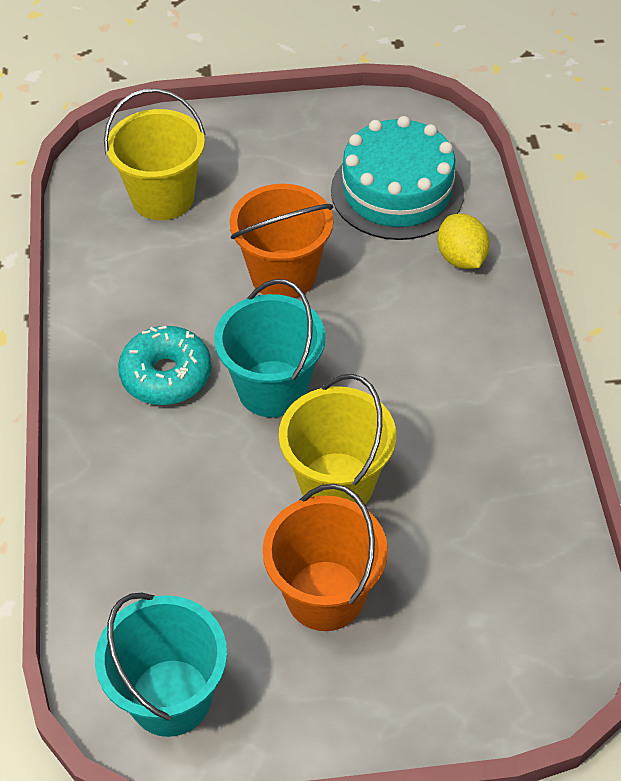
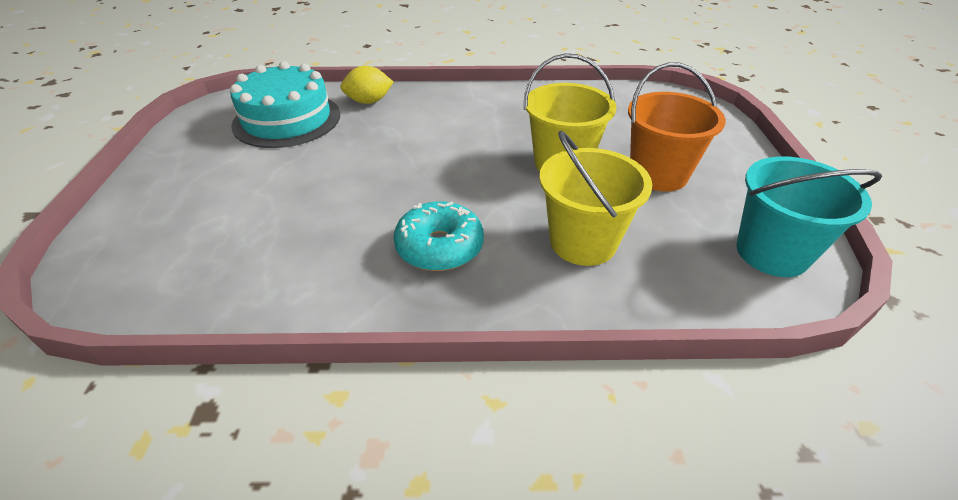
camera: 85 degrees left, 10 degrees down
yellow bucket [104,88,206,220] -> yellow bucket moved to [539,131,652,266]
turquoise bucket [214,279,326,418] -> none
orange bucket [230,184,333,298] -> none

